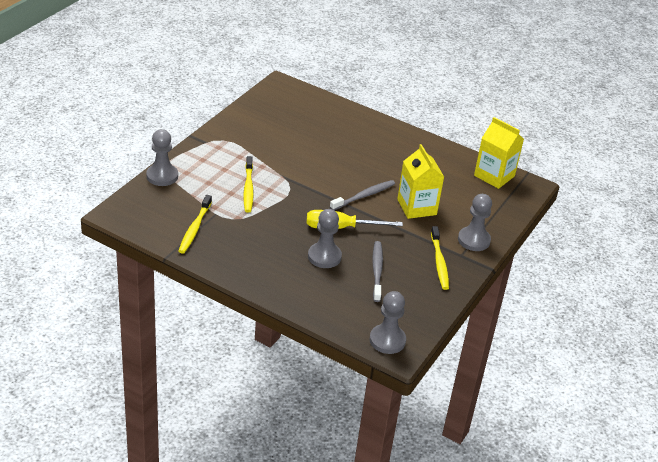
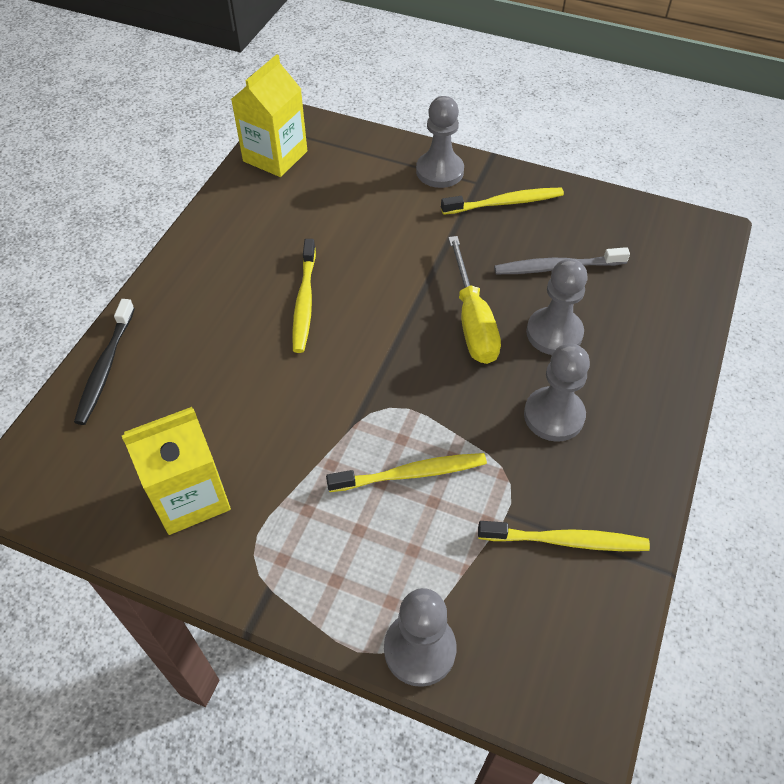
camera: 95 degrees left, 15 degrees up
grey toothbrush [330,180,395,210] -> none
grey pawn [369,291,406,354] -> grey pawn moved to [524,344,590,442]
yellow carton [397,144,444,219] -> yellow carton moved to [122,407,231,535]
none -> black toothbrush [74,299,135,425]
none -> yellow toothbrush [292,239,316,353]

